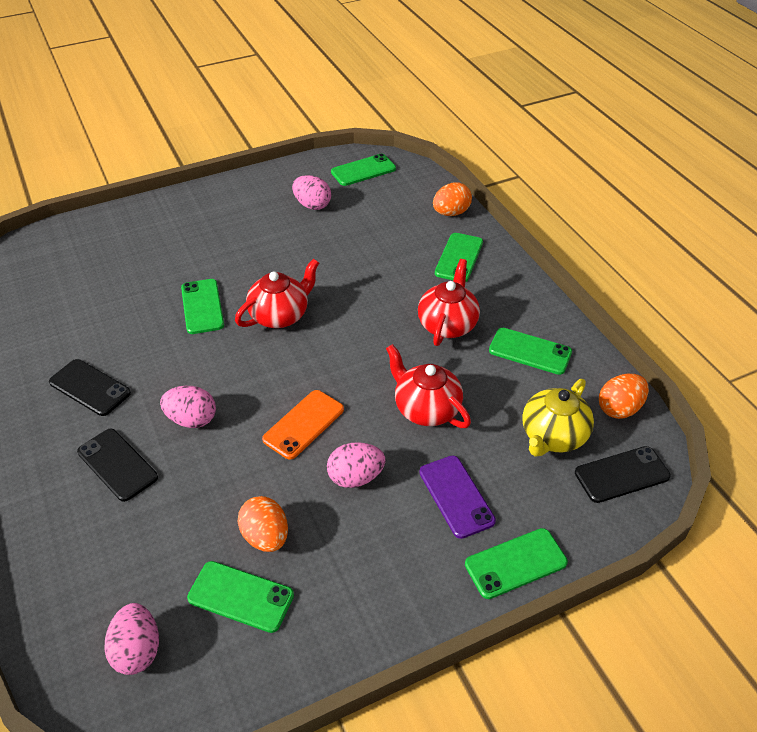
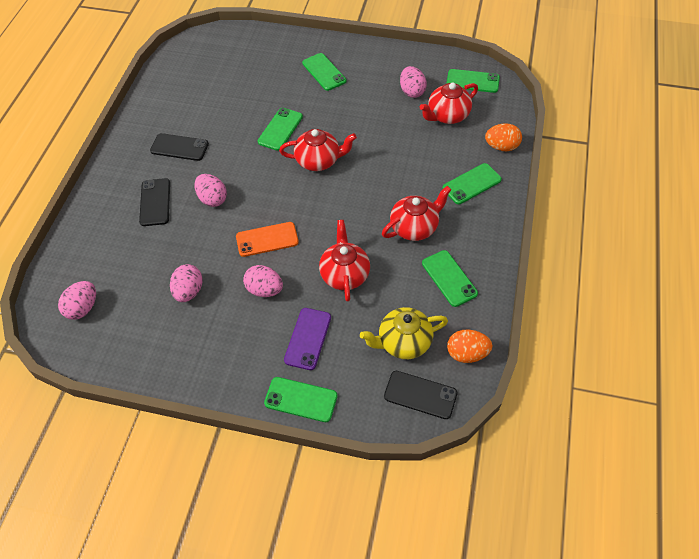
camera: 40 degrees right, 10 degrees up
black phone [49,359,131,416] -> black phone turned 60 degrees counterclockwise [150,133,209,161]
green phone [187,561,294,633] -> green phone moved to [302,53,346,91]
orange egg [237,496,288,552] -> pink egg [170,264,203,302]
none -> red teapot [420,83,478,124]

